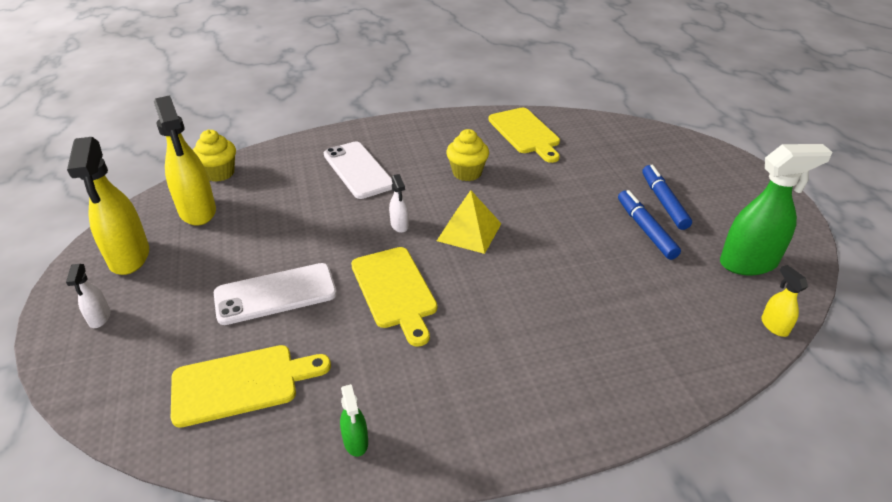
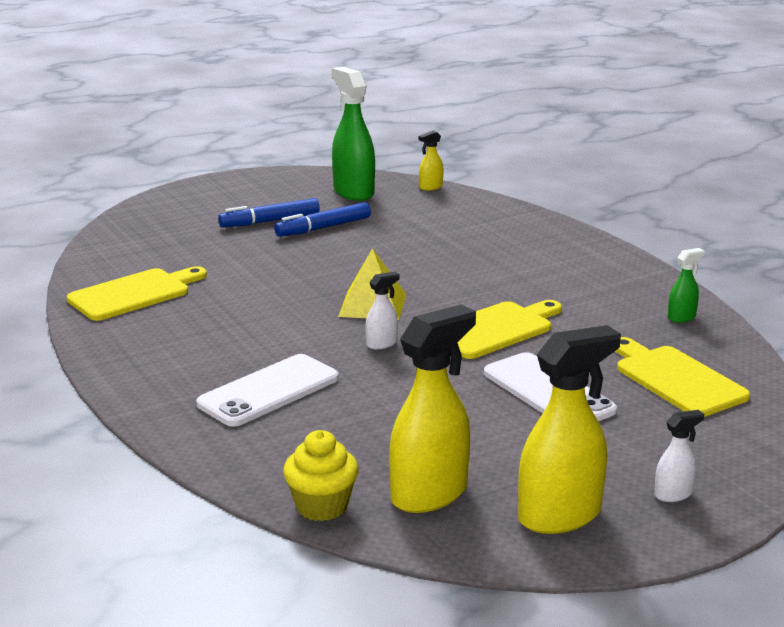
camera: 105 degrees left, 15 degrees down
yellow cupcake [446,129,489,181] -> none

